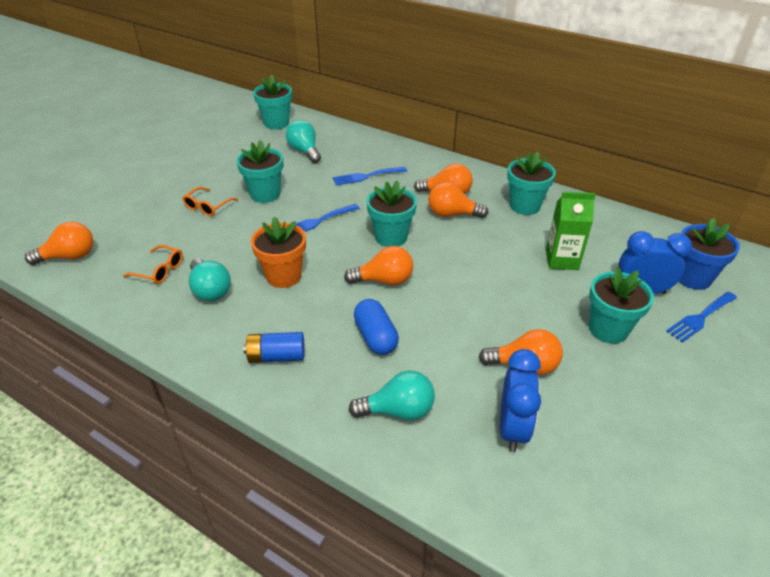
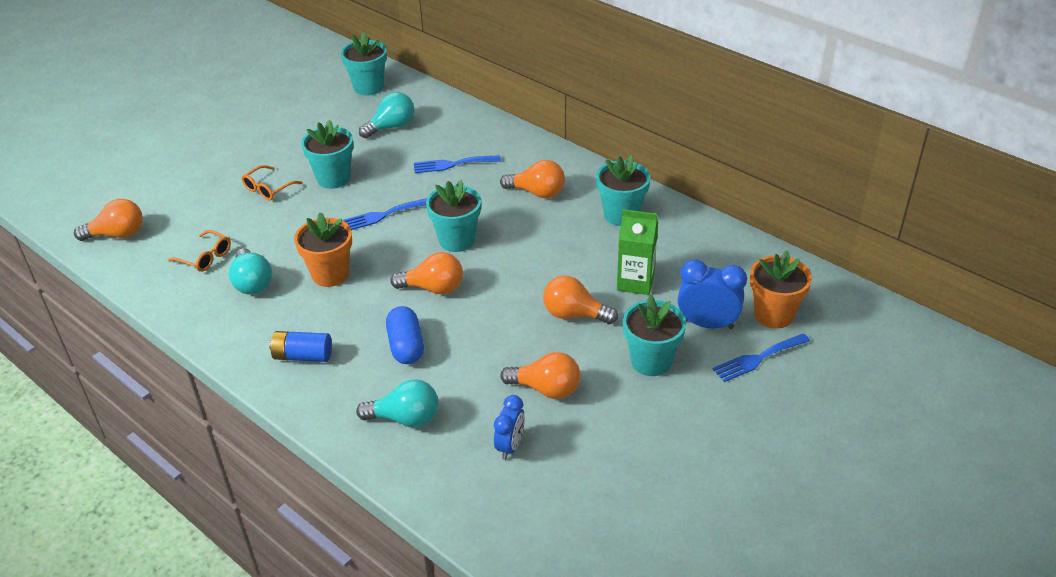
camera: 10 degrees right, 0 degrees up
turquoise light bulb [286,120,321,163] -> turquoise light bulb turned 75 degrees clockwise [359,92,414,138]
orange light bulb [428,182,489,218] -> orange light bulb moved to [543,275,618,324]
blue clock [500,349,541,452] -> blue clock [494,395,525,460], size x0.66
blue flower pot [679,218,740,290] -> orange flower pot [750,251,812,329]

